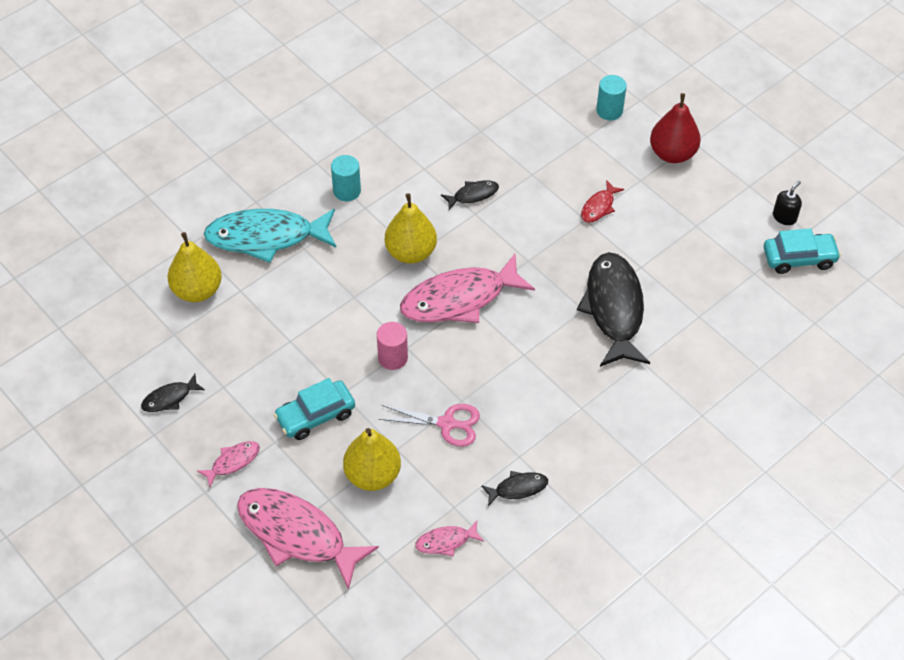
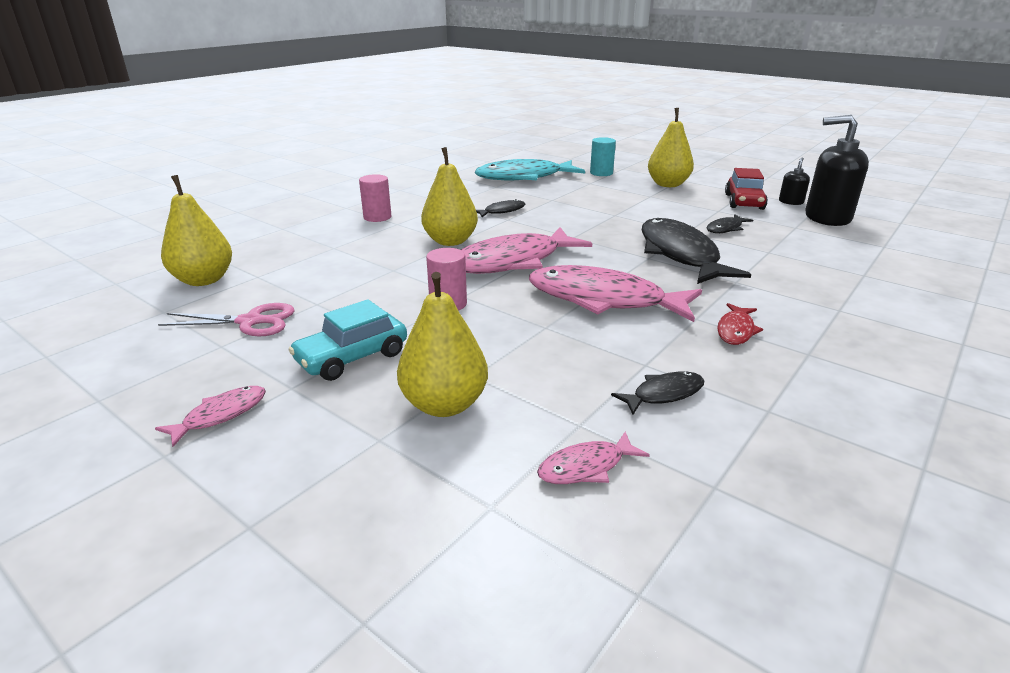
camera: 10 degrees left, 25 degrees down
black fish [141,374,205,412] -> black fish moved to [707,214,753,233]
turquoise fish [204,209,336,263] -> turquoise fish moved to [475,159,585,180]
pink fish [237,488,379,590] -> pink fish moved to [529,265,702,322]
turquoise cylinder [331,155,361,201] -> pink cylinder [359,174,391,222]
pink scissors [379,404,480,447] -> pink scissors moved to [158,303,295,336]
red fish [581,180,624,223] -> red fish moved to [717,303,763,345]
red pear [650,93,701,163] -> yellow pear [648,108,694,187]
turquoise car [764,228,841,274] -> black soap dispenser [805,115,869,226]
none -> red car [725,168,768,210]

